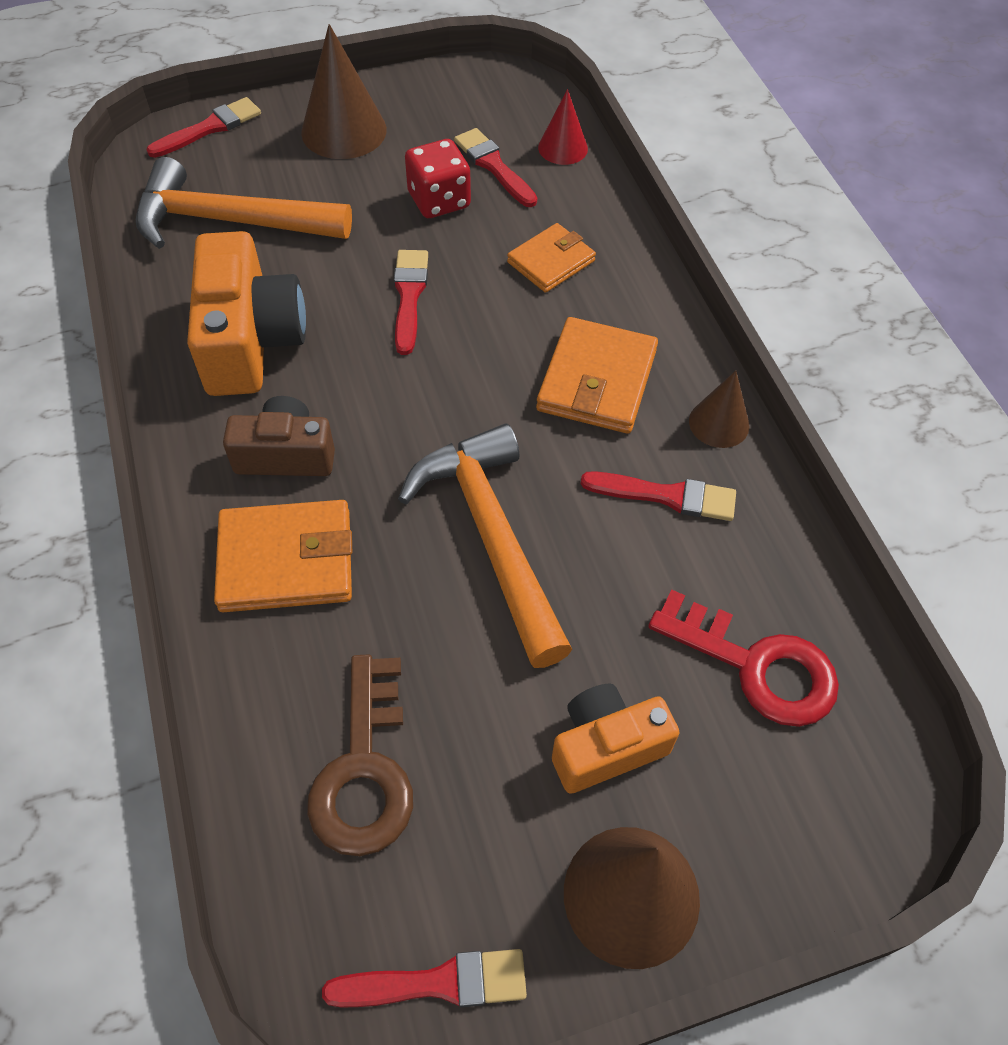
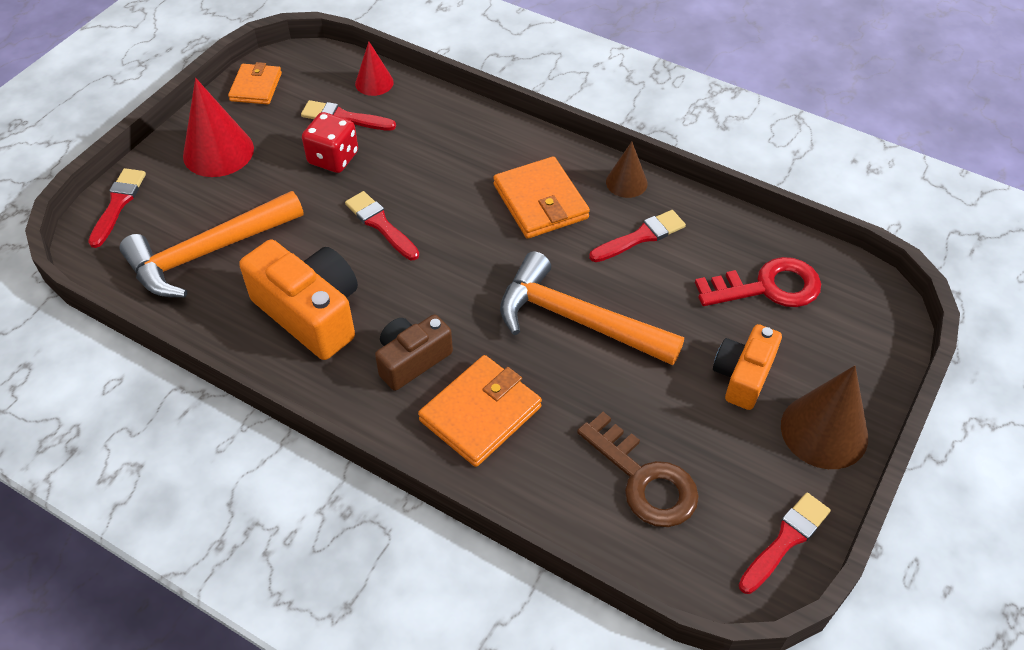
camera: 40 degrees left, 5 degrees down
brown cone [301,24,387,159] -> red cone [183,78,254,177]
orange wallet [507,223,596,293] -> orange wallet moved to [228,62,282,104]

